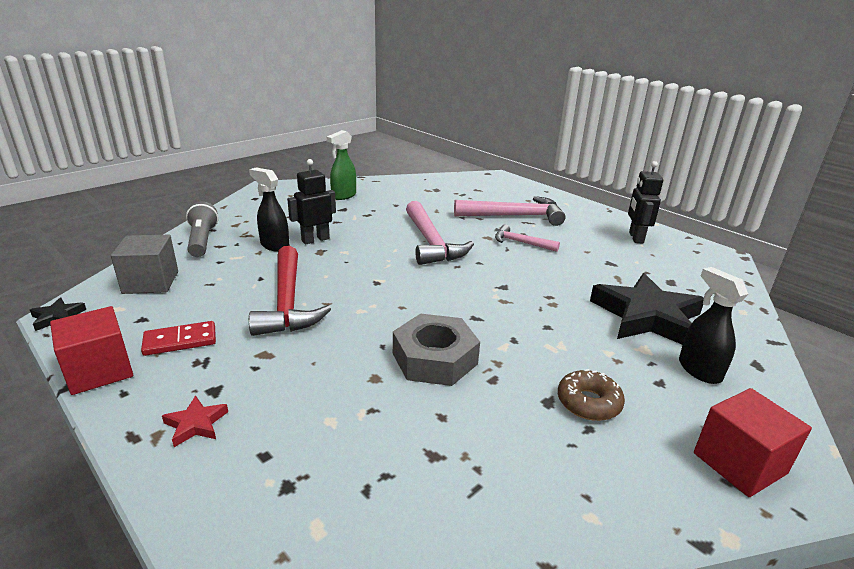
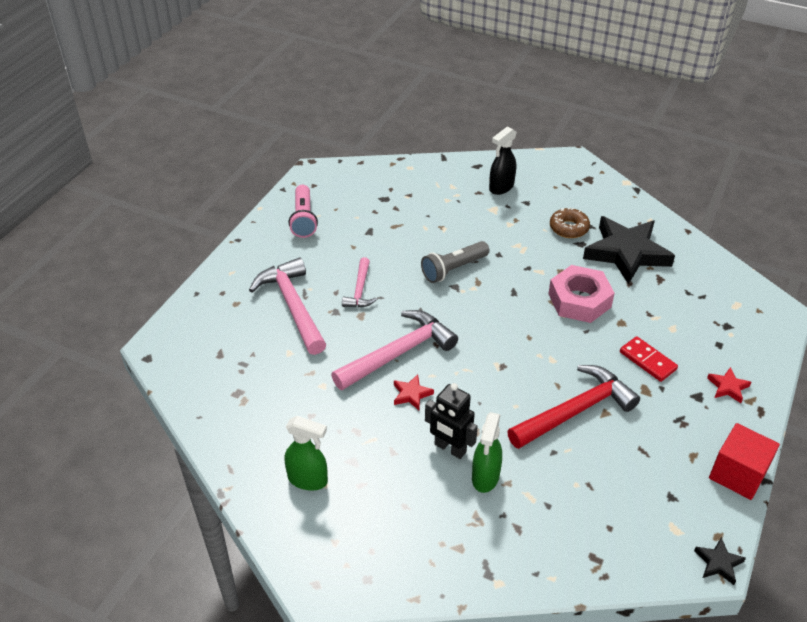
camera: 110 degrees left, 15 degrees up
grey cube [111,235,178,294] -> none
red domino [141,321,216,356] -> red domino moved to [620,336,678,382]
grey flashlight [186,201,219,257] -> grey flashlight moved to [421,241,490,283]
black spray bottle [249,167,290,252] -> green spray bottle [472,412,502,493]
grey nut [393,313,480,386] -> pink nut [548,265,615,323]
black star [590,273,704,345] -> black star moved to [583,216,675,285]
black robot [628,161,663,243] -> pink flashlight [289,185,318,238]
red cube [694,388,812,497] -> none
none -> red star [394,374,434,410]

